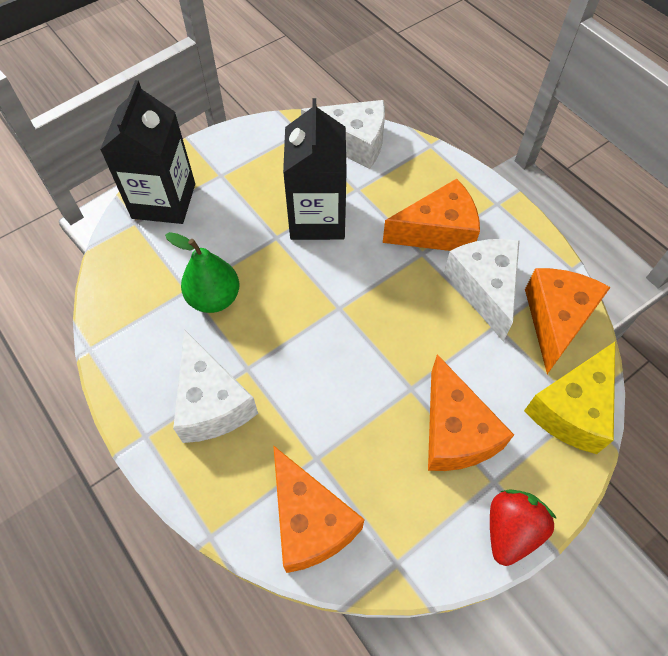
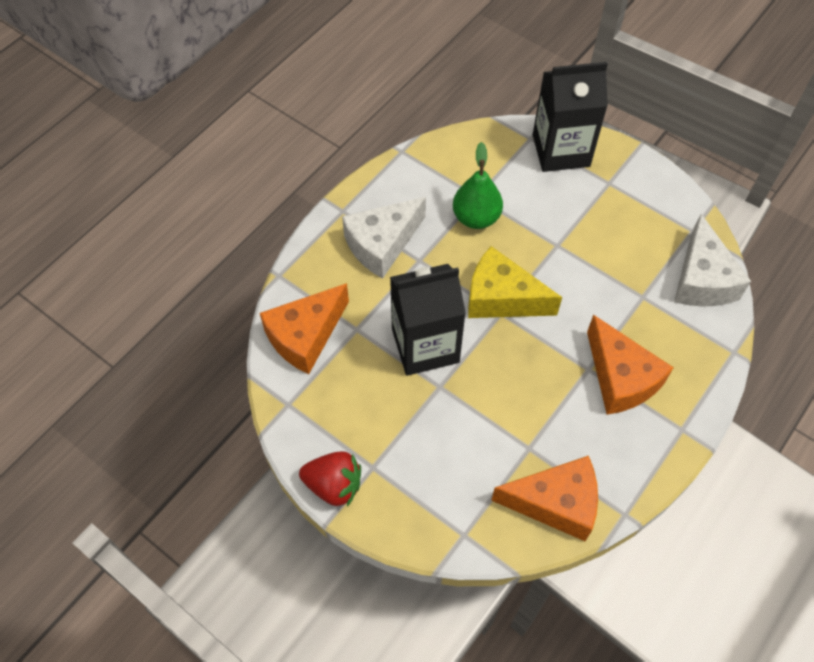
camera: 75 degrees right, 0 degrees up
black carton [283,98,347,240] -> black carton moved to [390,264,466,376]
orange cheese [428,354,514,471] -> none
white cheese [444,239,520,341] -> none
yellow cheese [524,342,615,454] -> yellow cheese moved to [468,246,562,318]

